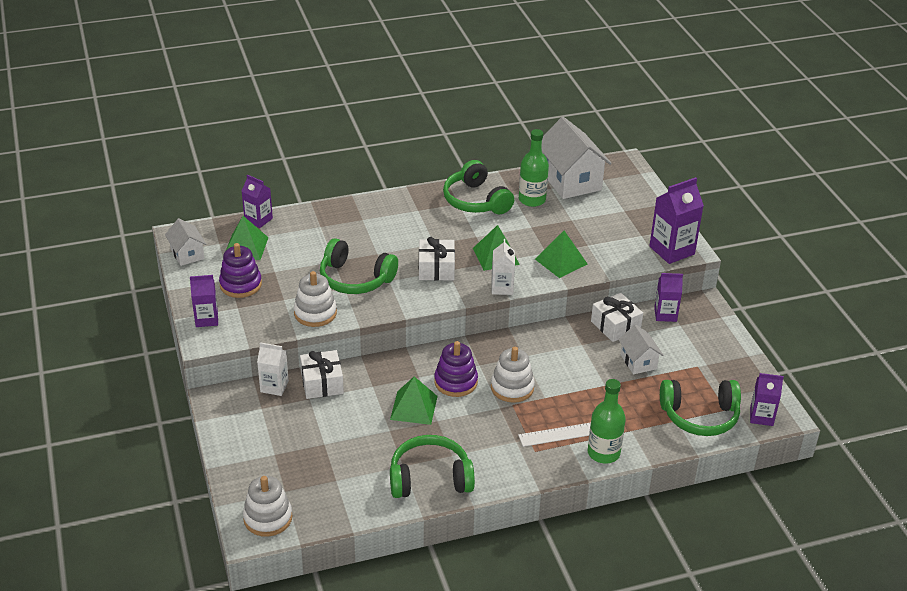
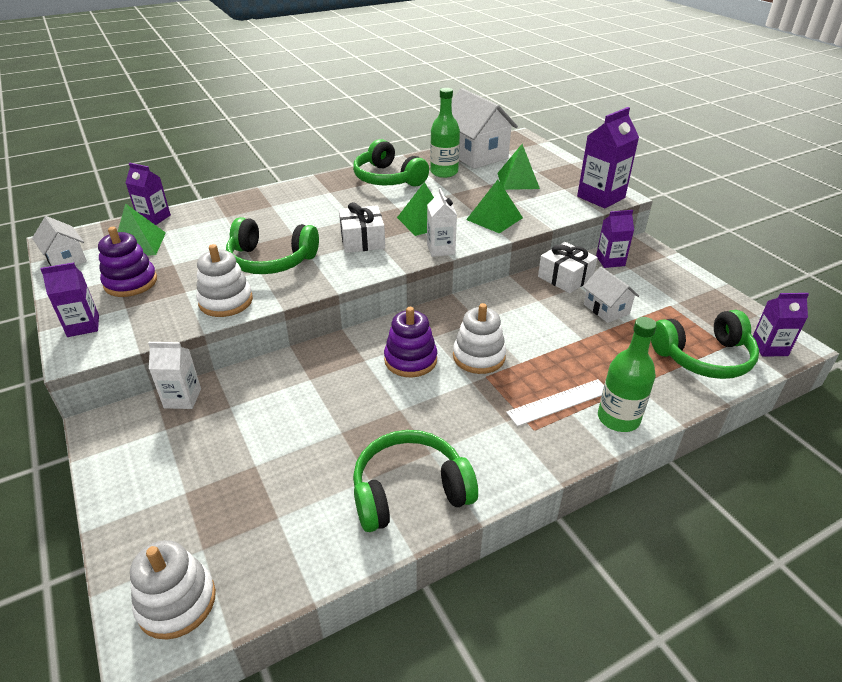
camera: 10 degrees left, 0 degrees up
white gift [300,350,344,399] -> none
green pyramid [390,377,438,425] -> green pyramid moved to [497,144,540,190]

